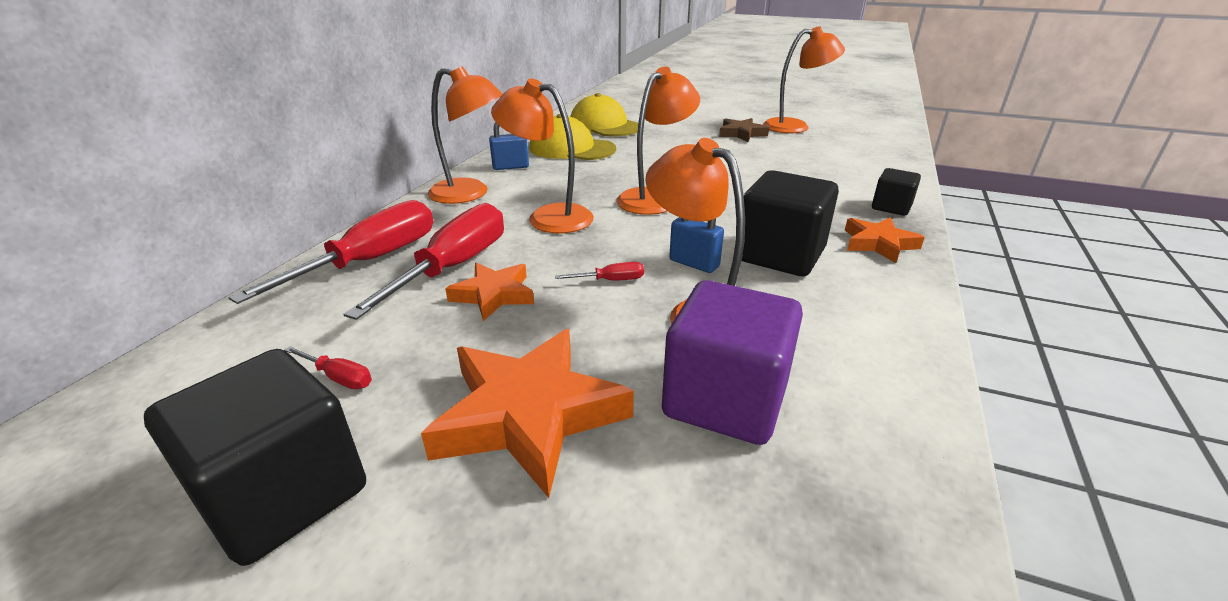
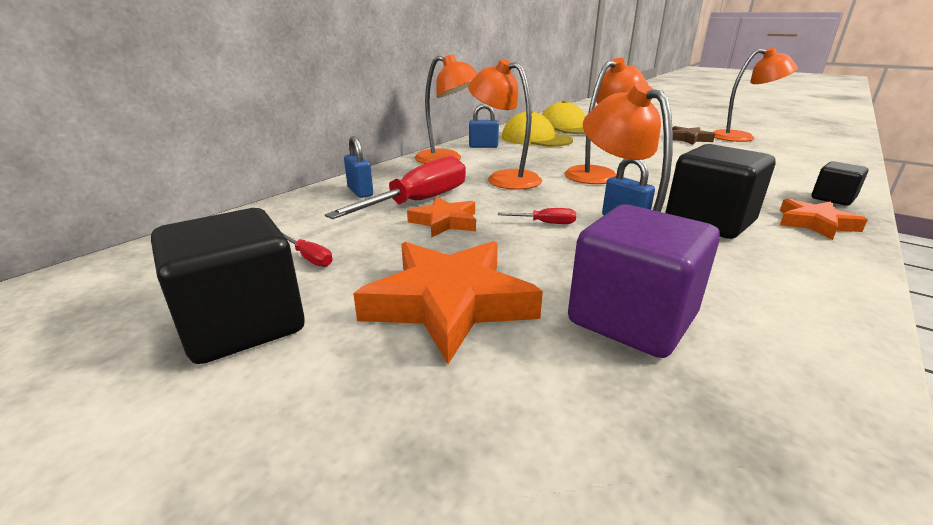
camera: 15 degrees right, 5 degrees down
red screwdriver [228,200,433,304] -> blue padlock [344,136,373,198]

